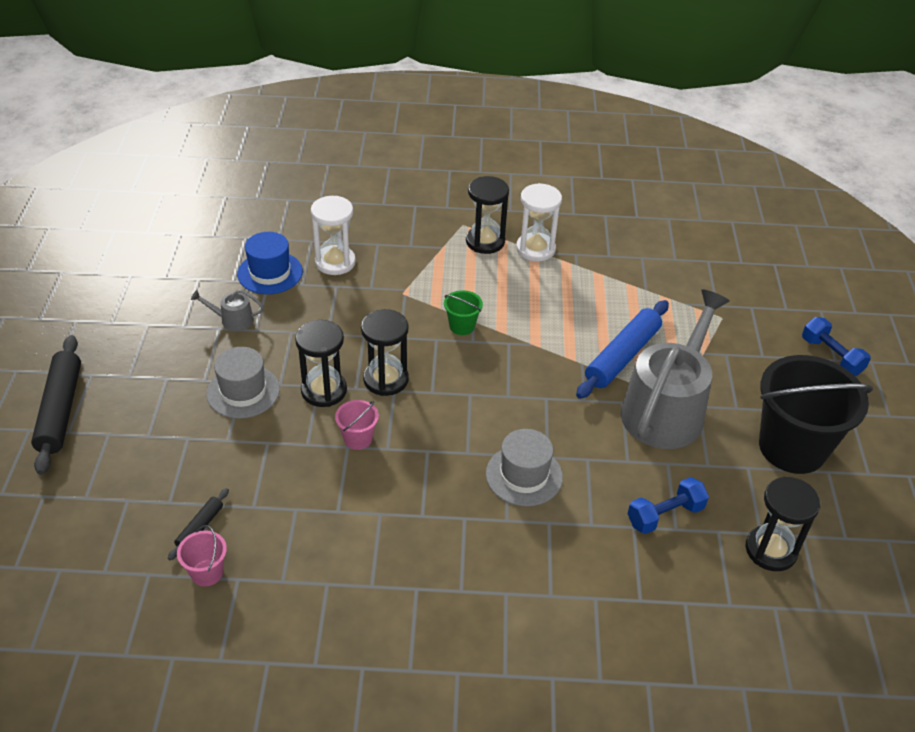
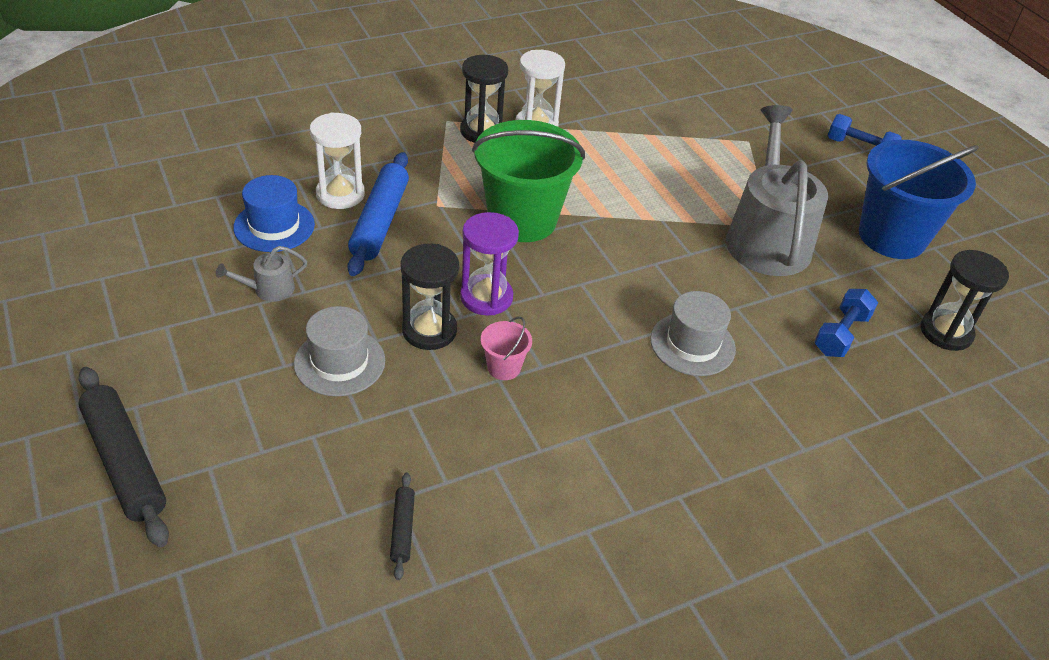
camera: 30 degrees left, 0 degrees up
pink bucket [177,525,227,586] -> none
black hourglass [361,309,409,396] -> purple hourglass [460,212,519,316]
green bucket [444,290,483,335] -> green bucket [472,120,585,242], size x2.37
blue rolling pin [576,300,669,399] -> blue rolling pin moved to [347,152,409,276]
black bucket [759,355,873,474] -> blue bucket [859,140,979,259]

